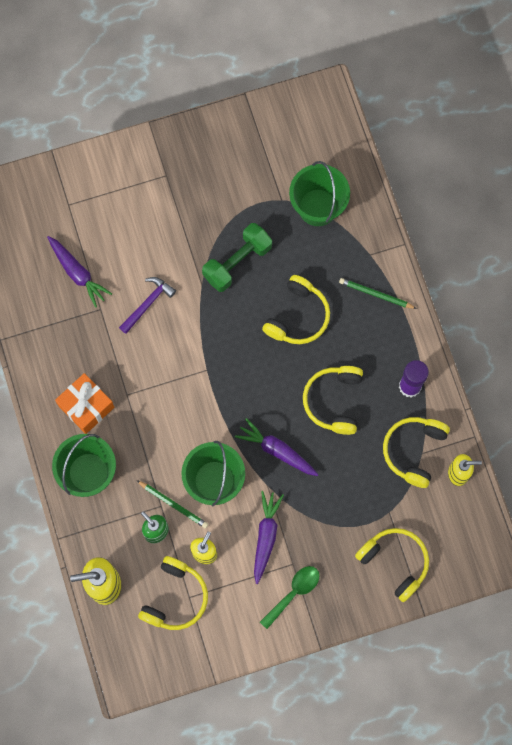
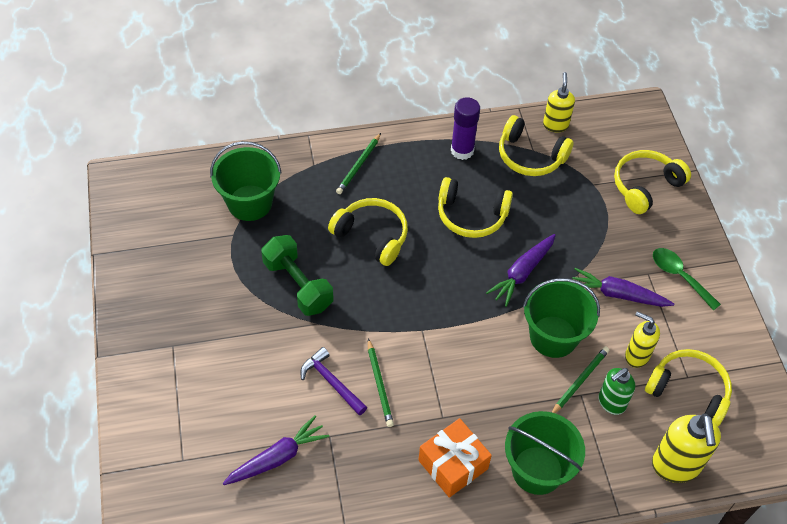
camera: 85 degrees left, 20 degrees down
none -> green pencil [368,338,394,427]

